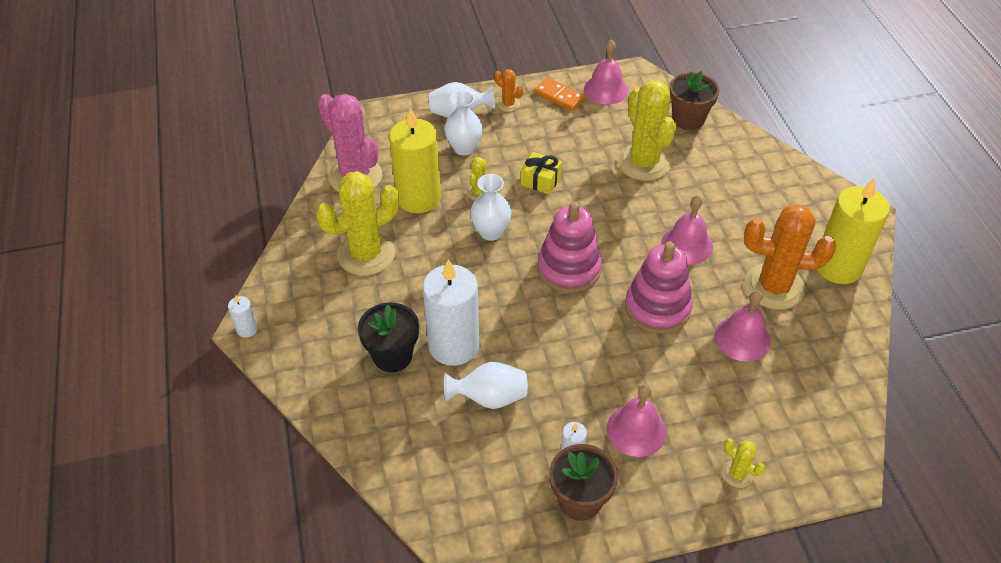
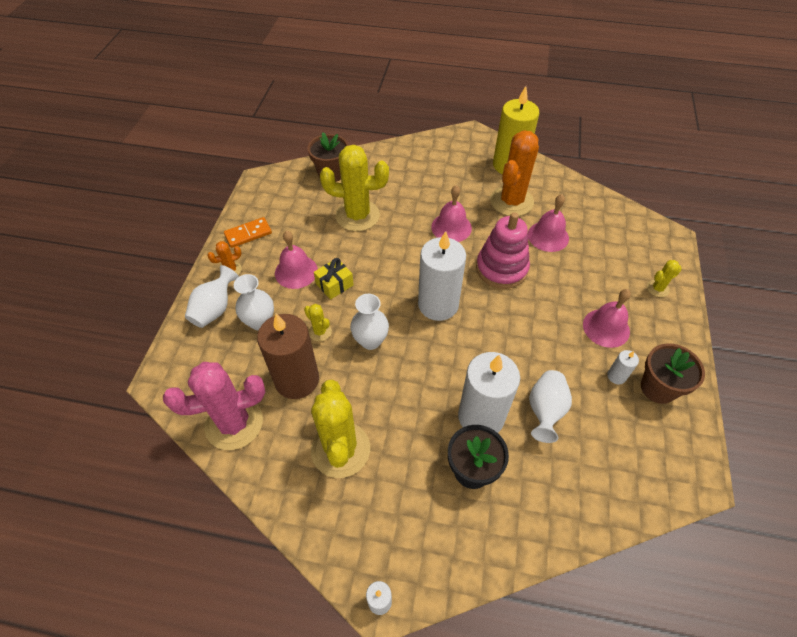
camera: 65 degrees left, 5 degrees up
yellow candle [389,107,441,213] -> brown candle [257,314,319,399]
pink stacking toy [538,202,602,293] -> white candle [418,231,466,321]
pink bell [584,39,628,105] -> pink bell moved to [275,231,318,289]

